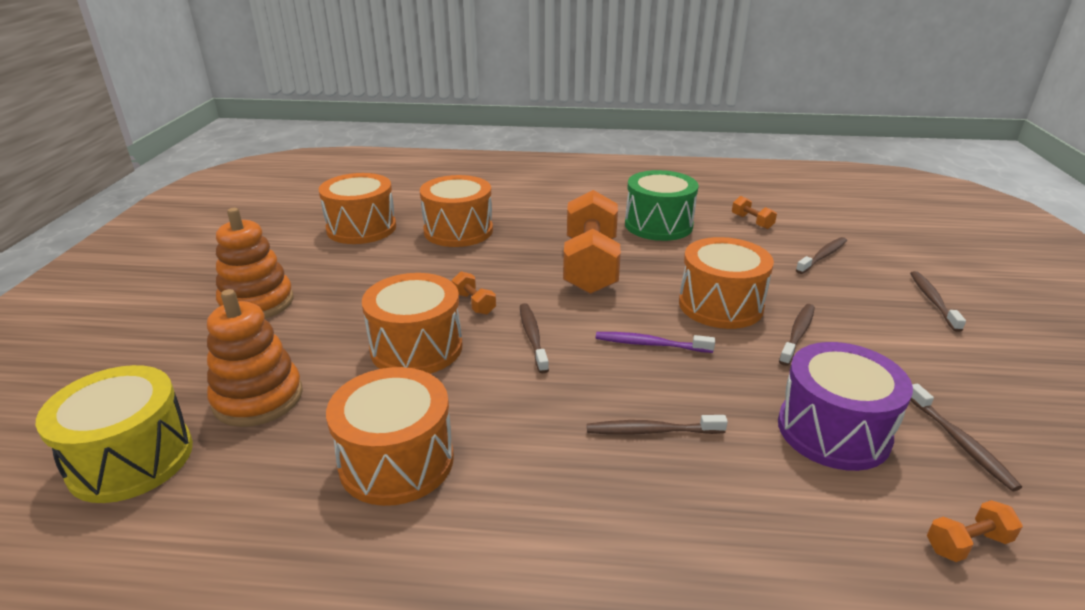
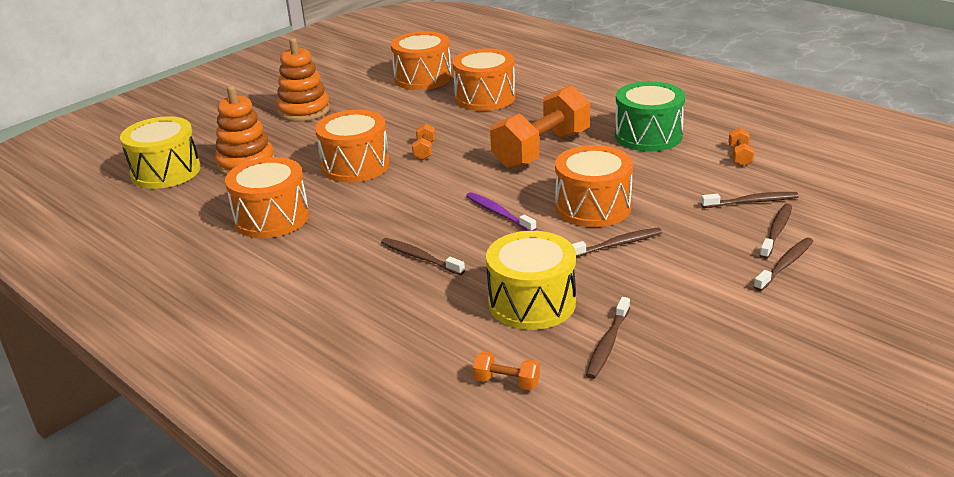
camera: 40 degrees right, 0 degrees up
brown toothbrush [520,303,549,373] -> brown toothbrush moved to [759,204,792,259]
purple drum [778,342,913,471] -> yellow drum [486,231,576,330]

